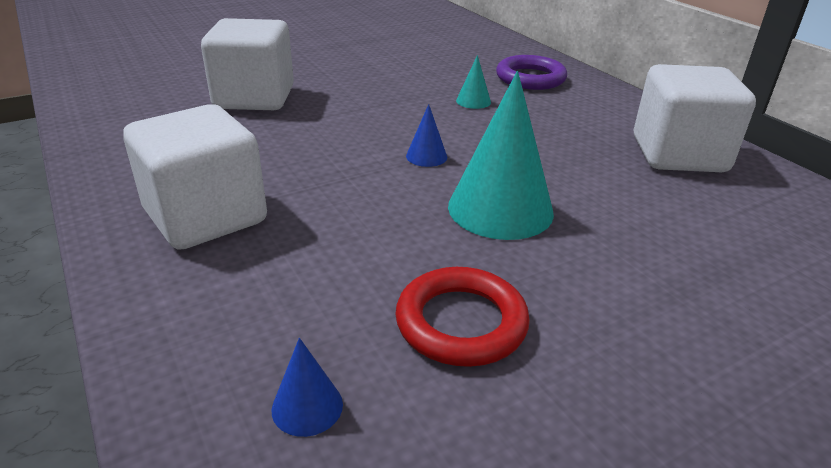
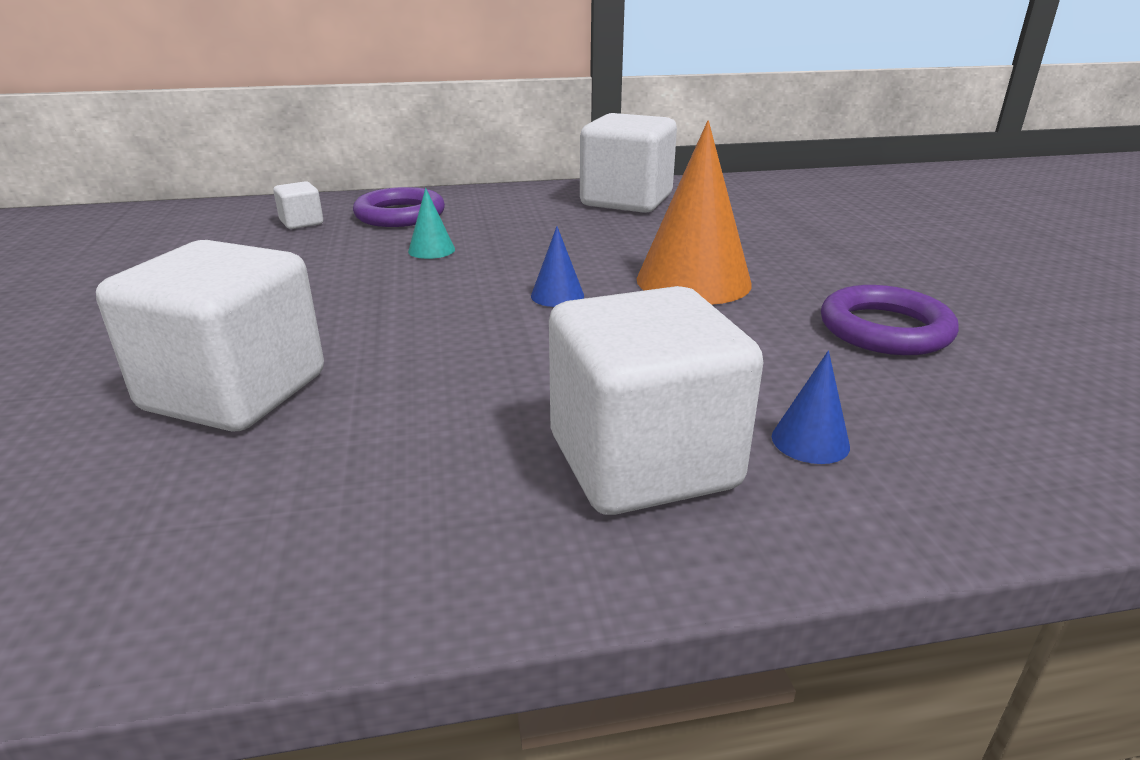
camera: 70 degrees left, 5 degrees down
blue cone [272,338,343,437] -> blue cone moved to [772,351,850,464]
red ring [395,267,530,367] -> purple ring [821,285,959,355]
turquoise cone [448,71,554,240] -> orange cone [637,121,752,305]
none -> white cube [273,181,323,229]

